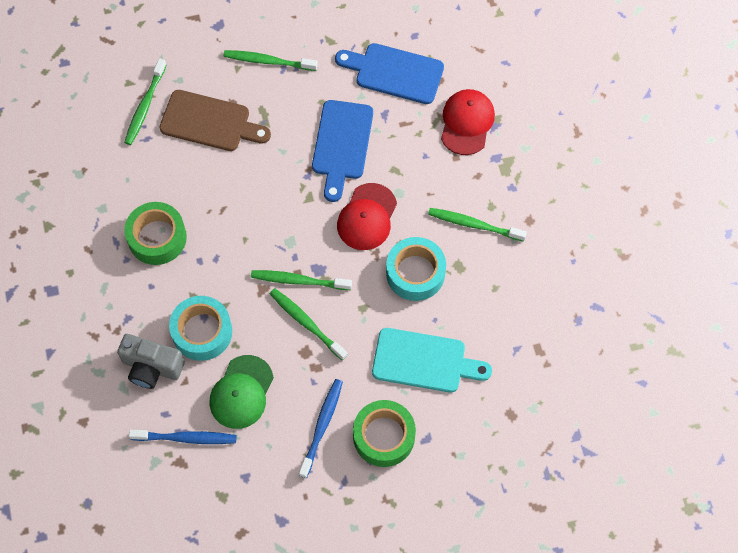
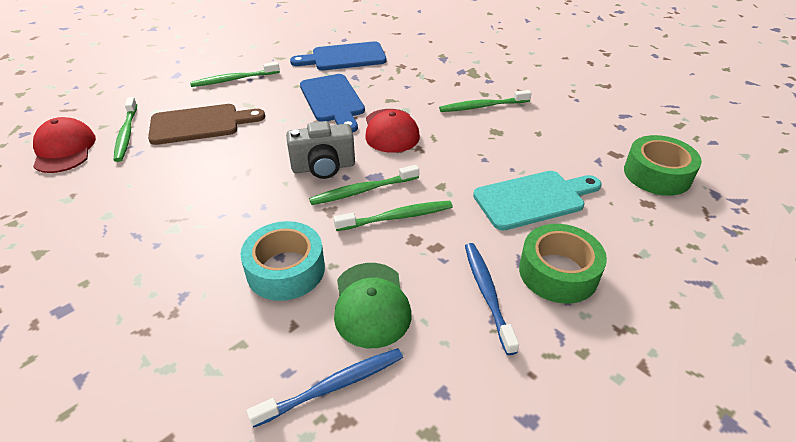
camera: 30 degrees left, 25 degrees down
grey camera [117,334,185,389] -> grey camera moved to [286,121,355,179]
green tape [124,202,187,265] -> green tape moved to [624,135,702,196]
green toothbrush [270,288,348,361] -> green toothbrush turned 150 degrees clockwise [334,201,453,231]
turquoise tape [386,237,446,301] -> none
red cap [441,89,495,155] -> red cap moved to [33,117,96,173]

